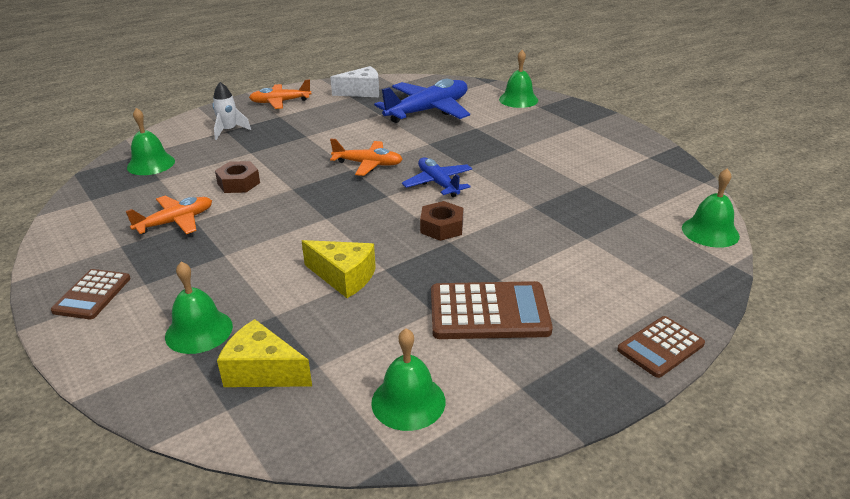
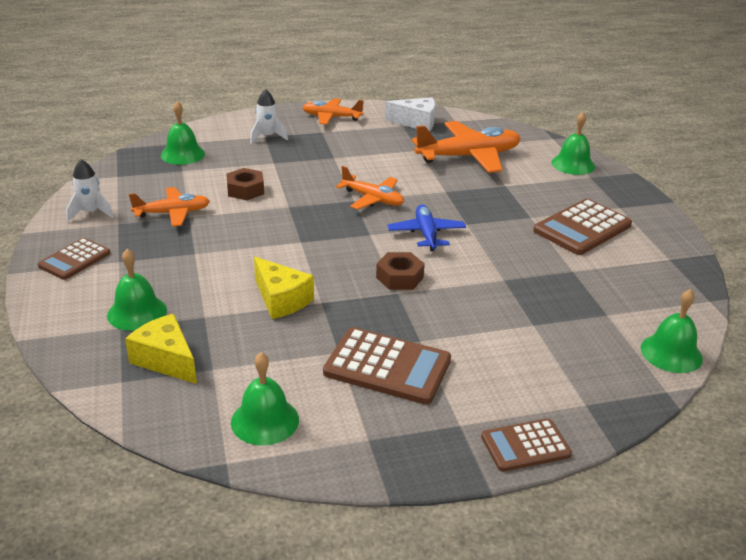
camera: 20 degrees right, 0 degrees up
blue plane [374,79,470,123] -> orange plane [412,121,521,173]
none -> white rocket [66,159,114,222]
none -> brown calculator [533,199,632,255]

